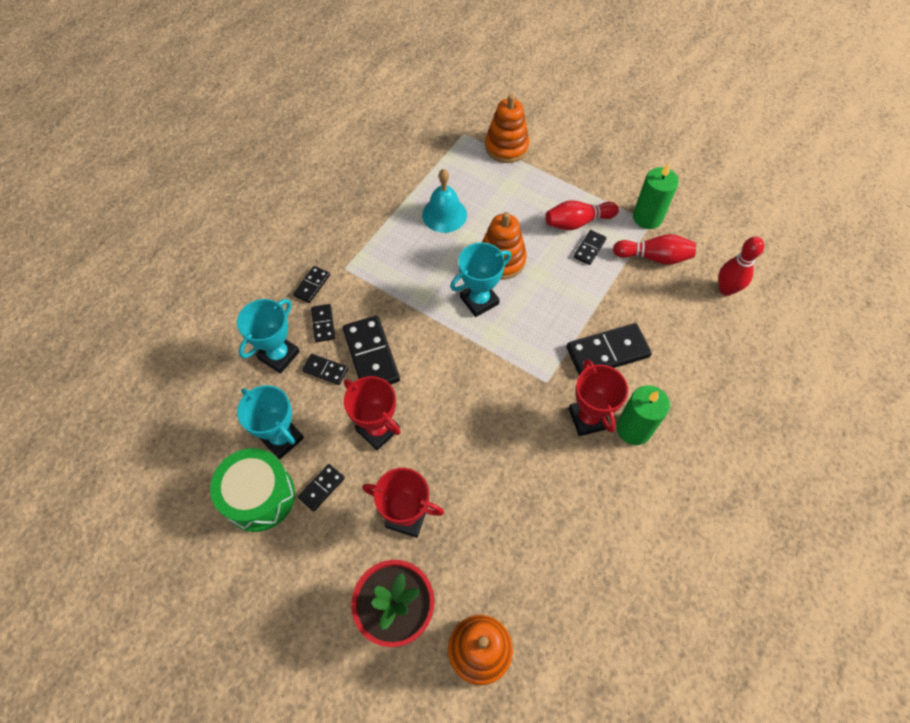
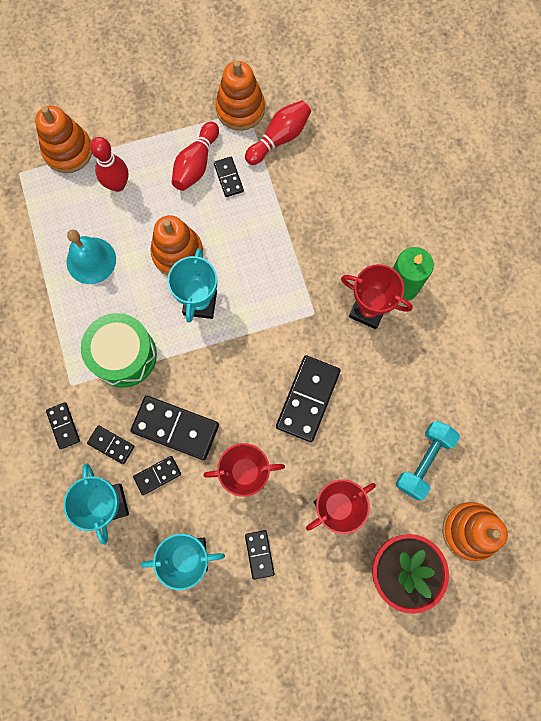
camera: 50 degrees left, 15 degrees up
green drum [210,448,295,532] -> green drum moved to [81,313,157,388]
black domino [566,323,652,375] -> black domino moved to [276,355,341,442]
green candle [633,163,679,229] -> orange stacking toy [215,60,265,131]
red bowling pin [718,237,764,296] -> red bowling pin moved to [90,137,129,192]
none -> turquoise dumbbell [396,420,460,500]

